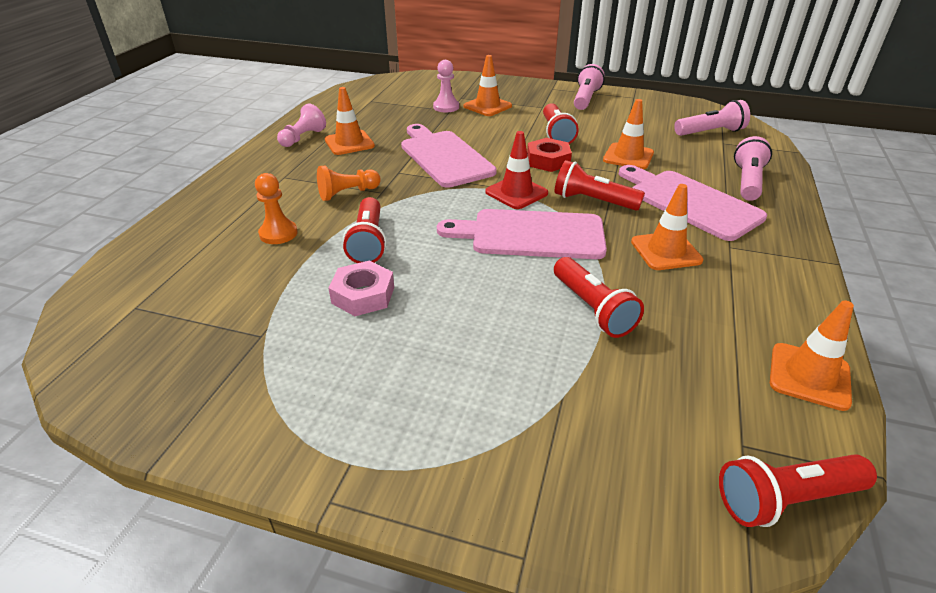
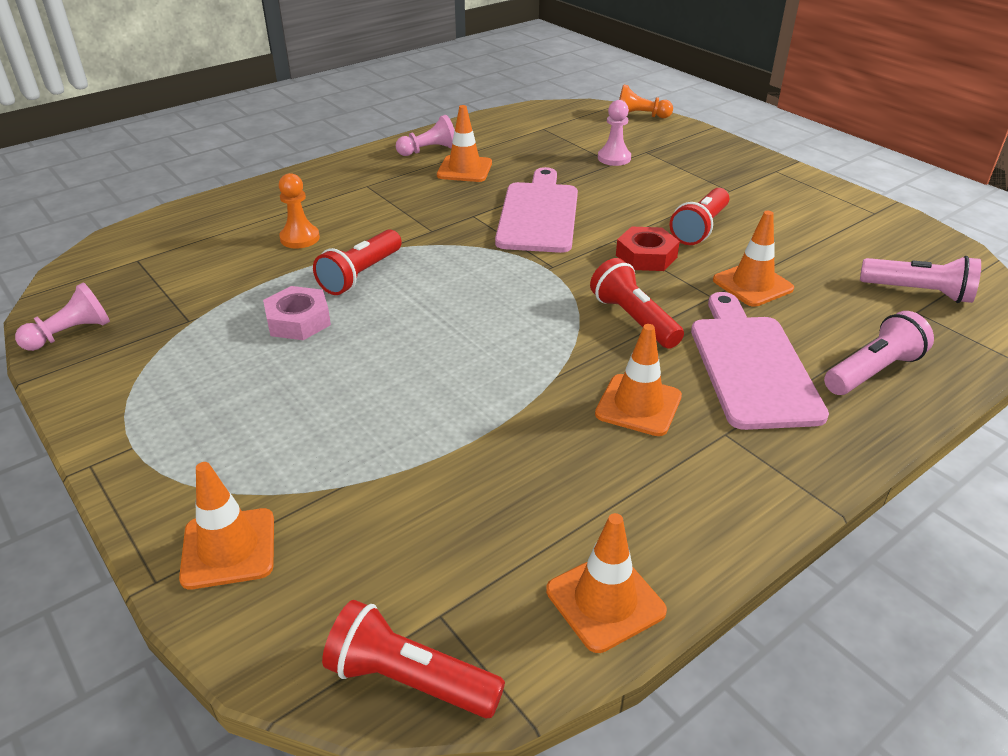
camera: 35 degrees right, 0 degrees up
orange pawn [317,166,381,201] -> orange pawn moved to [619,84,673,118]
pink cutting board [437,209,607,259] -> none
orange traffic cone [464,55,512,116] -> orange traffic cone moved to [179,462,274,589]
red traffic cone [485,131,548,209] -> none
red flashlight [554,257,644,338] -> none
pink flashlight [574,64,605,110] -> none
none -> pink pawn [15,282,110,351]

